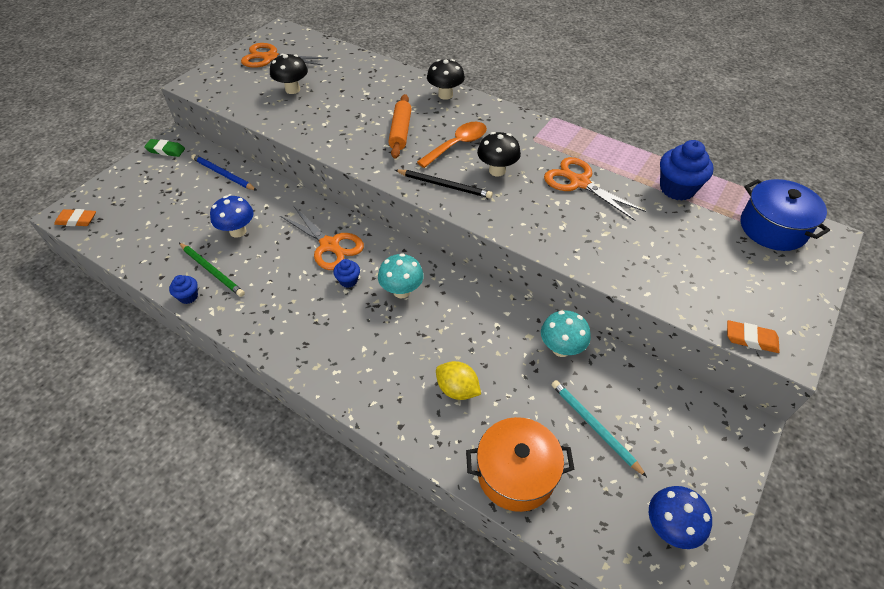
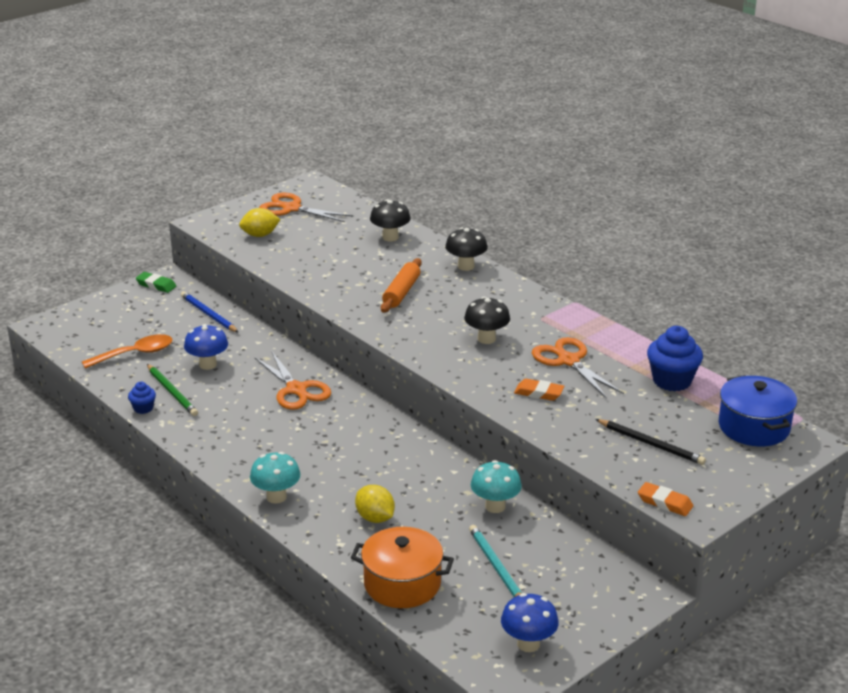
camera: 15 degrees right, 20 degrees down
orange eraser [54,209,96,226] -> orange eraser moved to [514,379,564,401]
black mushroom [270,54,308,94] -> black mushroom moved to [370,200,411,242]
blue cupcake [333,259,360,288] -> none
turquoise mushroom [378,253,424,298] -> turquoise mushroom moved to [250,452,301,504]
black pencil [395,170,493,198] -> black pencil moved to [595,419,706,465]
orange spoon [417,122,487,168] -> orange spoon moved to [82,334,172,369]
none -> yellow lemon [239,208,281,237]

